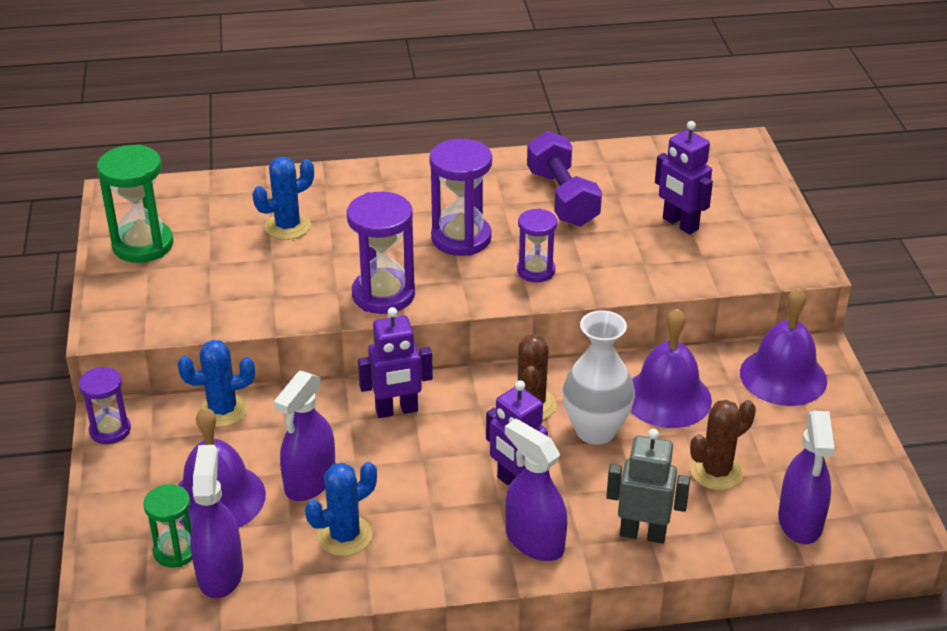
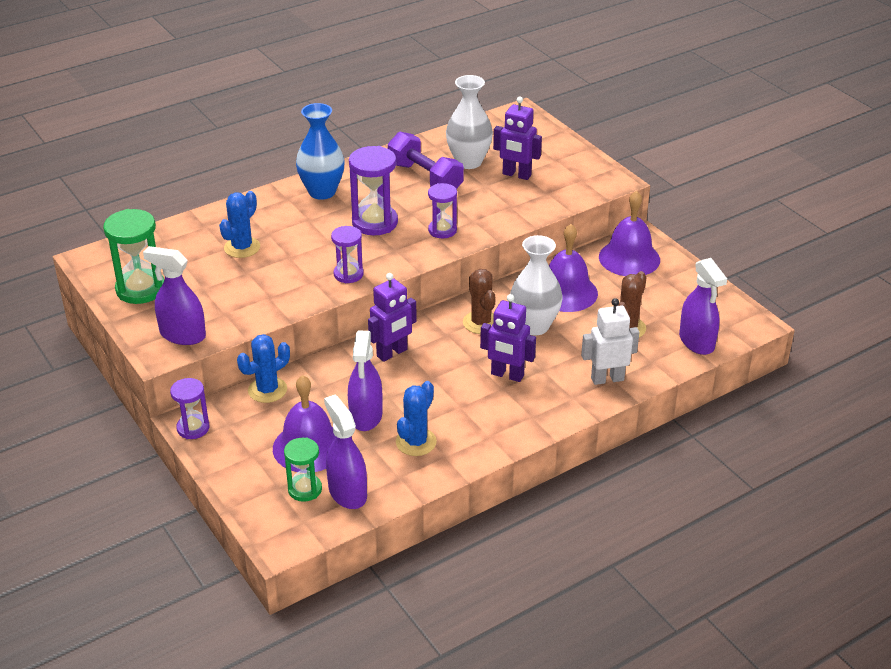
camera: 25 degrees left, 0 degrees up
purple hourglass [347,192,415,314] -> purple hourglass [331,226,364,283], size x0.62
purple spray bottle [505,419,567,561] -> purple spray bottle moved to [143,246,206,345]
grey robot [606,429,690,543] -> white robot [581,298,639,385]
none -> blue vase [296,103,345,200]
none -> white vase [446,75,493,169]

